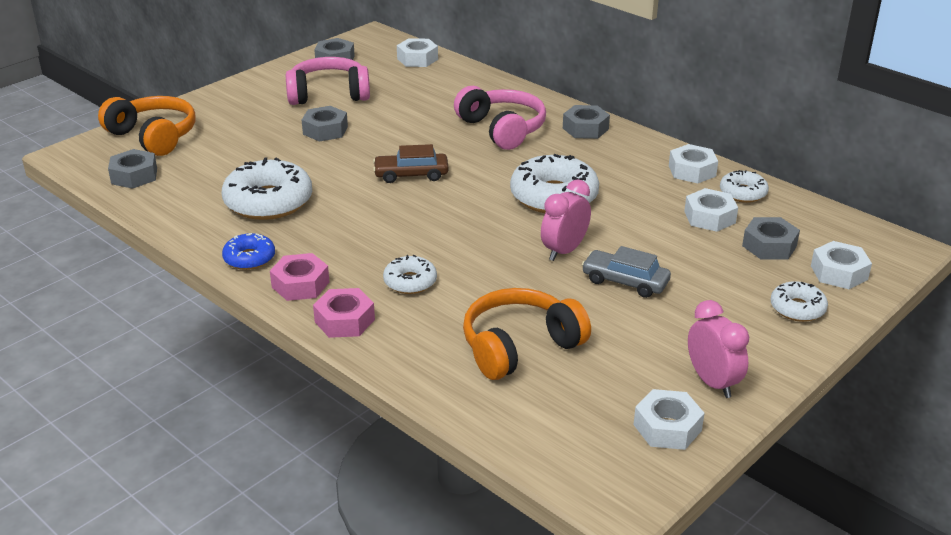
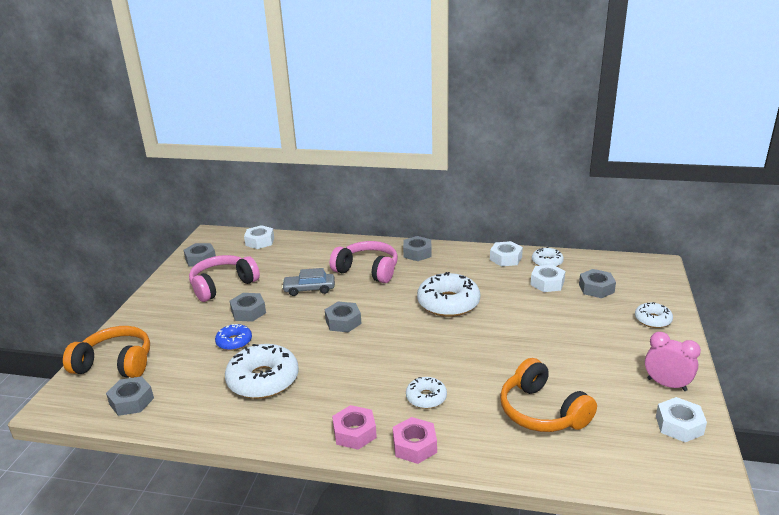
camera: 30 degrees left, 5 degrees down
blue donut [222,233,275,270] -> blue donut moved to [215,324,252,351]
brown car [373,144,448,183] -> grey nut [325,302,362,332]
orange headphones [463,288,591,380] -> orange headphones turned 60 degrees counterclockwise [500,358,597,432]
pink clock [541,179,591,261] -> none
grey car [582,246,671,298] -> grey car moved to [282,268,335,296]
white nut [811,241,872,289] -> none

